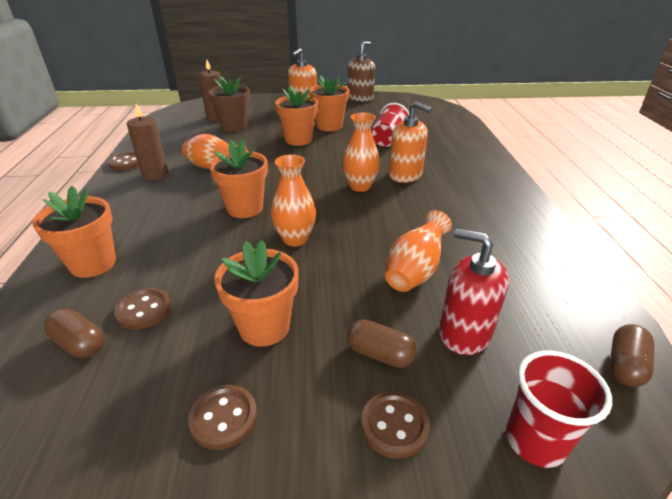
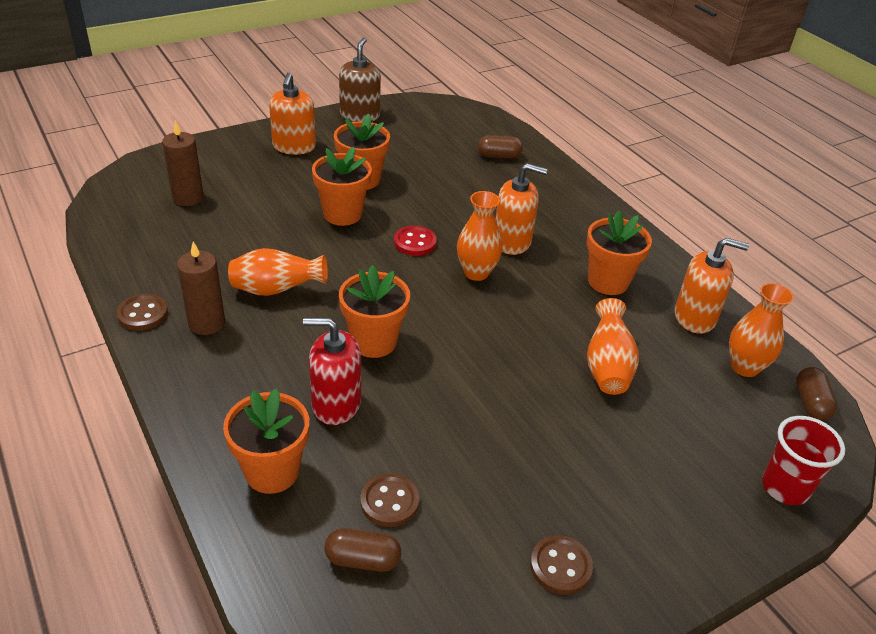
camera: 30 degrees left, 5 degrees up
brown flower pot [208,76,250,132] -> none
orange flower pot [214,240,299,347] -> orange flower pot moved to [587,210,652,295]
orange vase [271,155,316,246] -> orange vase moved to [729,283,794,377]
brown capsule [347,319,417,368] -> brown capsule moved to [478,135,523,159]
brown button [361,392,430,459] -> none
red cup [371,103,409,147] -> none
red soap dispenser [439,228,509,355] -> red soap dispenser moved to [303,318,361,425]
none -> red button [394,226,437,256]
none -> orange soap dispenser [675,238,749,334]

